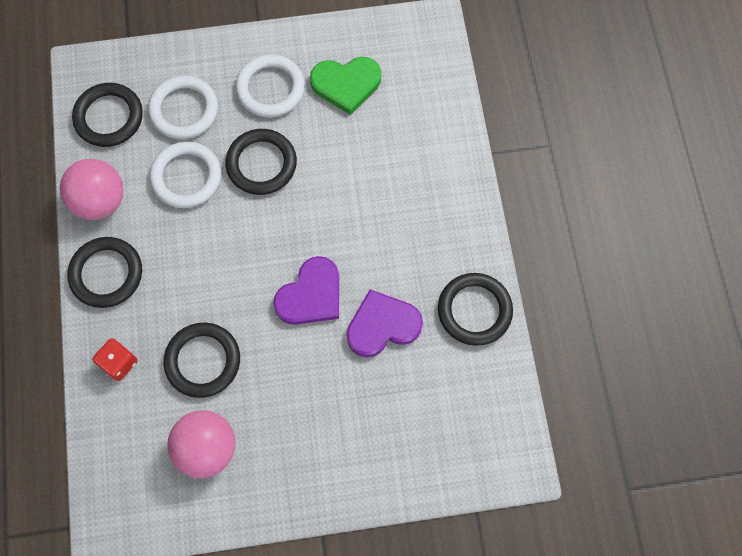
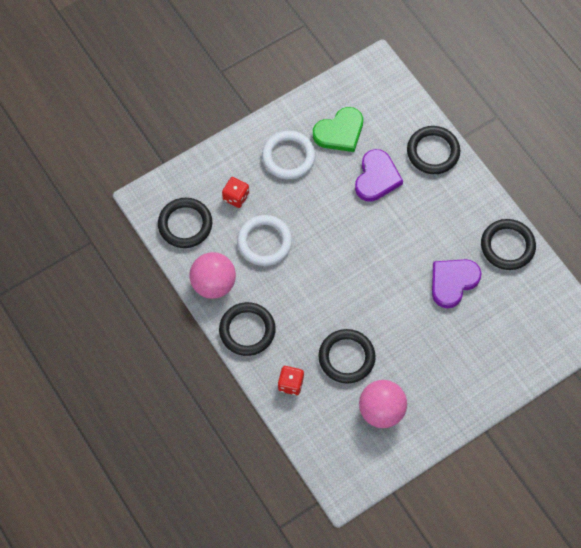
camera: 25 degrees left, 5 degrees down
white ring [148,75,218,140] -> red dice [222,177,249,208]
black ring [225,129,297,195] -> black ring moved to [407,126,460,174]
purple heart [273,256,339,325] -> purple heart moved to [355,149,403,202]

